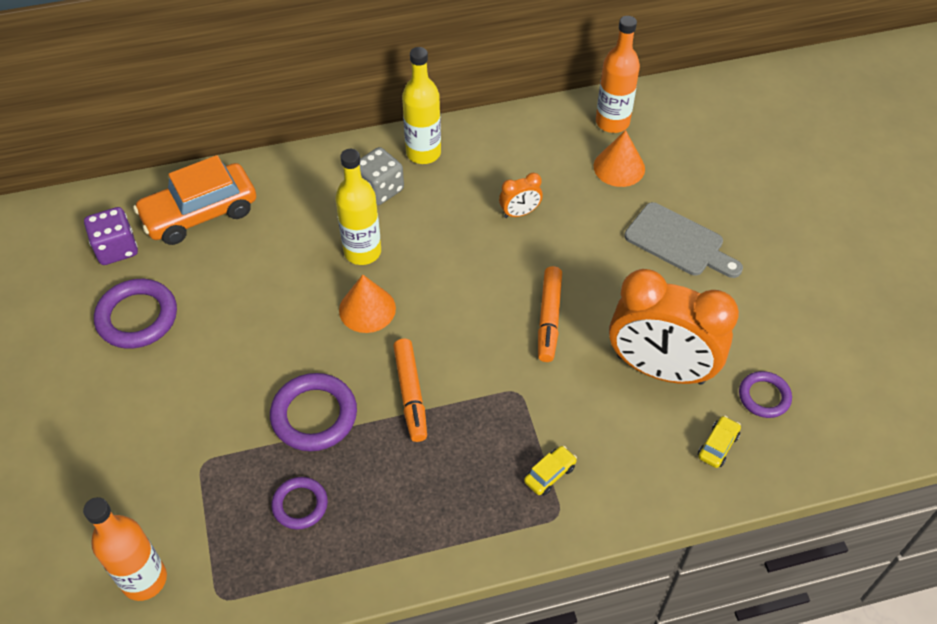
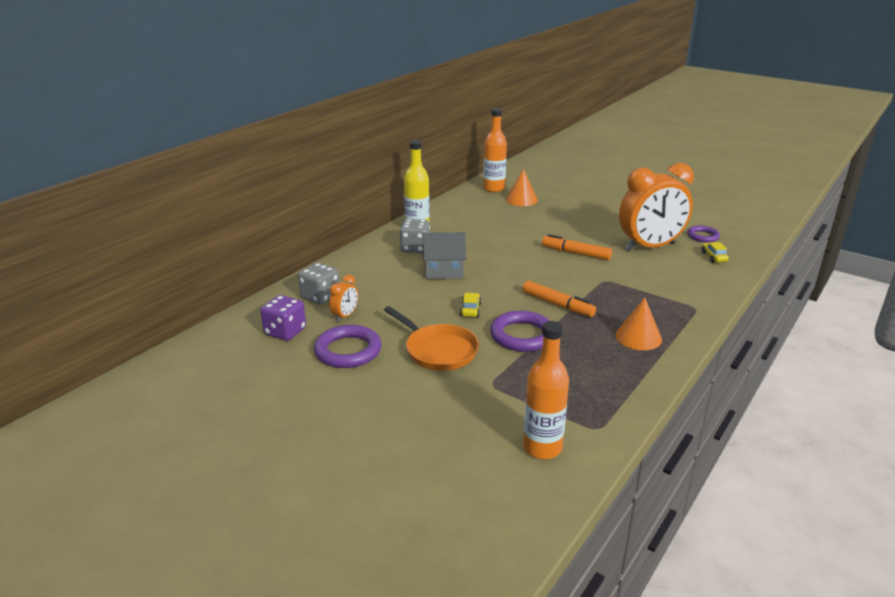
camera: 40 degrees left, 25 degrees down
orange car [133,155,256,245] -> grey dice [298,263,339,305]
purple ring [271,477,328,530] -> none
yellow bottle [335,149,381,265] -> grey house [423,232,466,279]
orange cone [339,275,396,333] -> orange cone moved to [615,297,662,350]
orange clock [499,173,543,218] -> orange clock moved to [329,275,358,322]
yellow car [524,446,577,495] -> yellow car moved to [460,293,481,317]
orange marker [538,266,562,362] -> orange marker turned 150 degrees clockwise [542,234,612,260]
grey cutting board [625,202,743,278] -> none
none -> orange pan [384,306,479,371]

